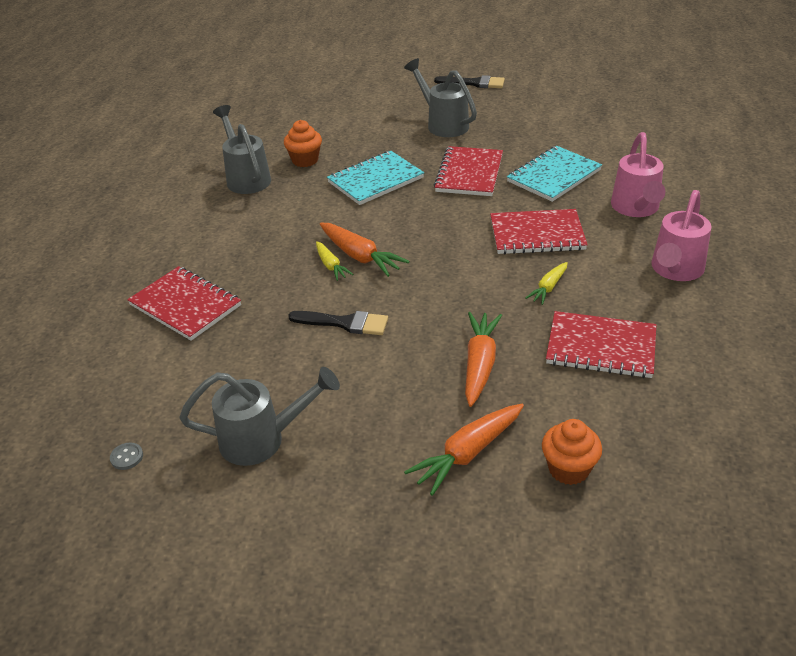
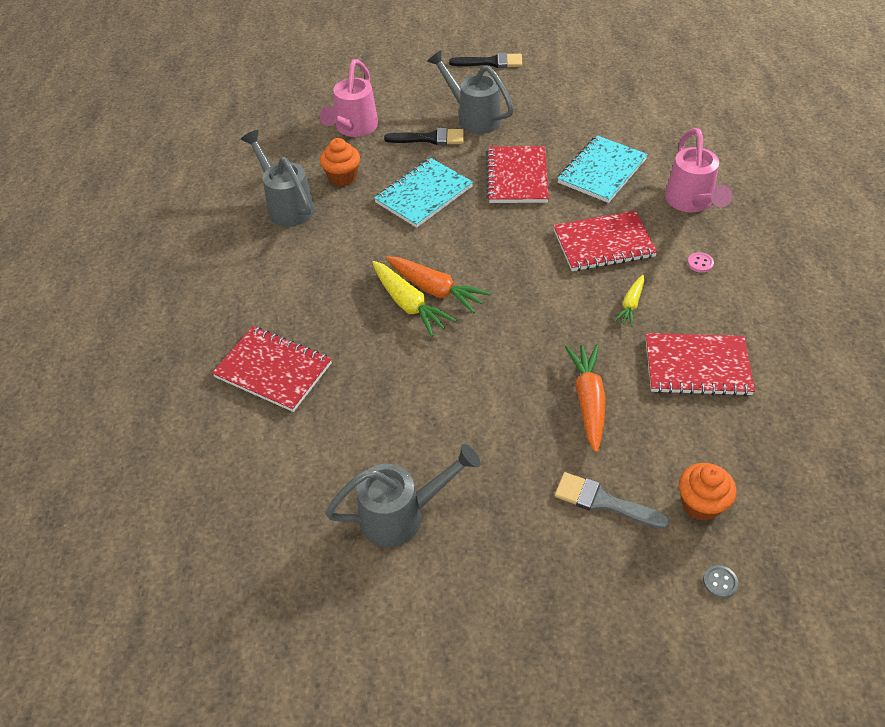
camera: 10 degrees left, 10 degrees up
grey button [110,442,143,470] -> grey button moved to [703,565,738,598]
black brush [288,311,388,335] -> black brush moved to [384,128,464,145]
yellow carrot [316,241,354,281] -> yellow carrot [372,261,456,337], size x1.68
orange carrot [404,404,524,496] -> grey brush [555,472,670,529]
pink watering can [651,190,711,281] -> pink watering can moved to [319,59,378,137]
none -> pink button [687,252,714,273]

